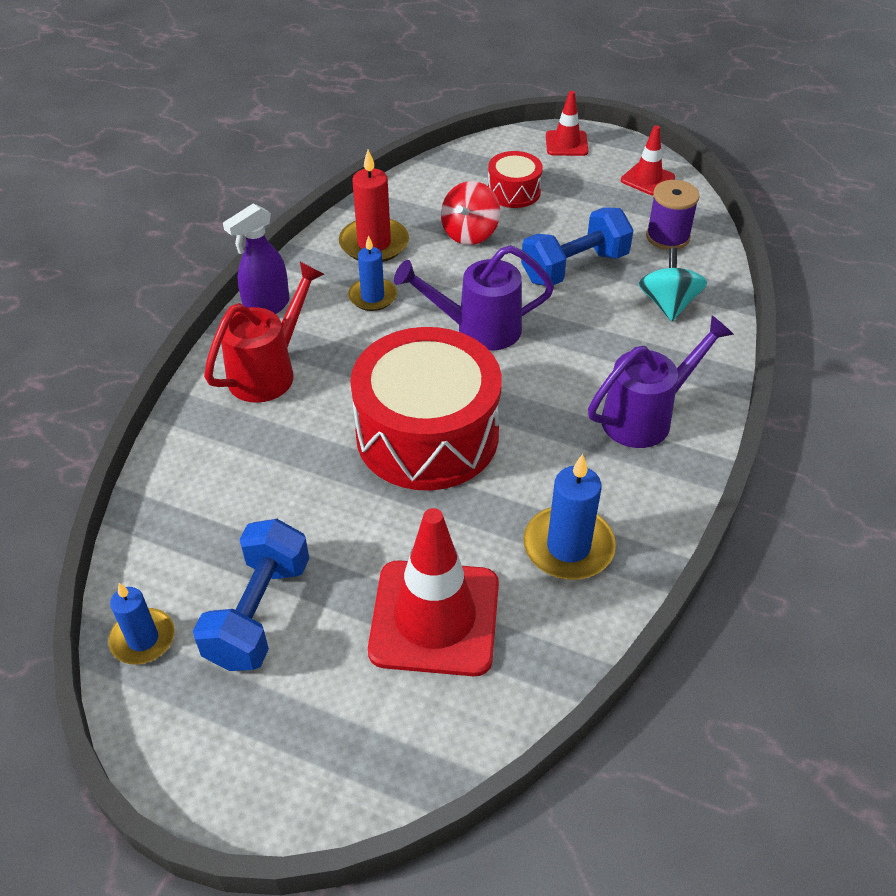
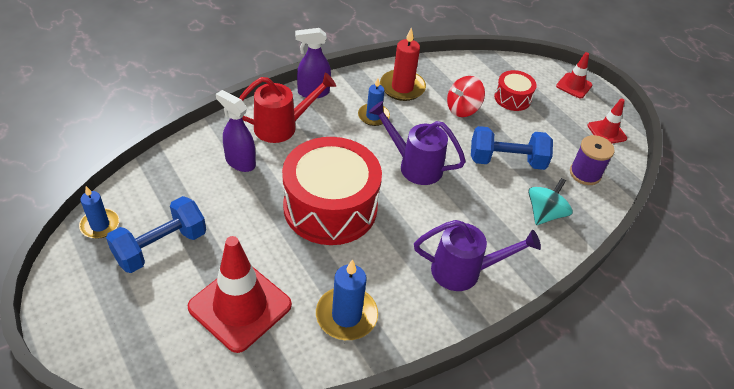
camera: 30 degrees right, 0 degrees up
none -> purple spray bottle [216,90,256,172]

